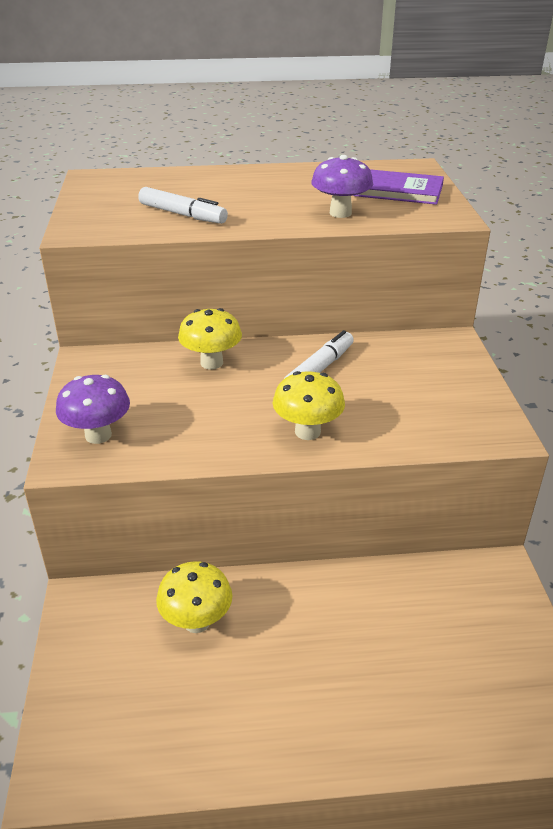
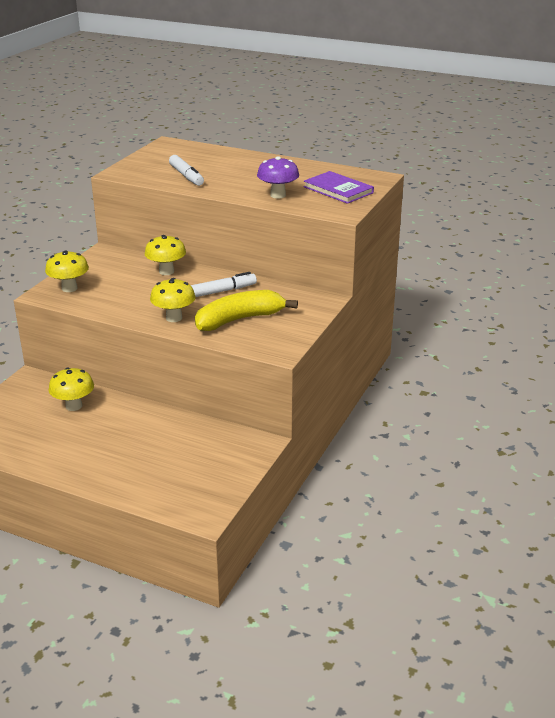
camera: 30 degrees right, 5 degrees down
purple mushroom [56,375,130,444] -> yellow mushroom [45,250,89,292]
none -> yellow banana [195,290,298,331]

